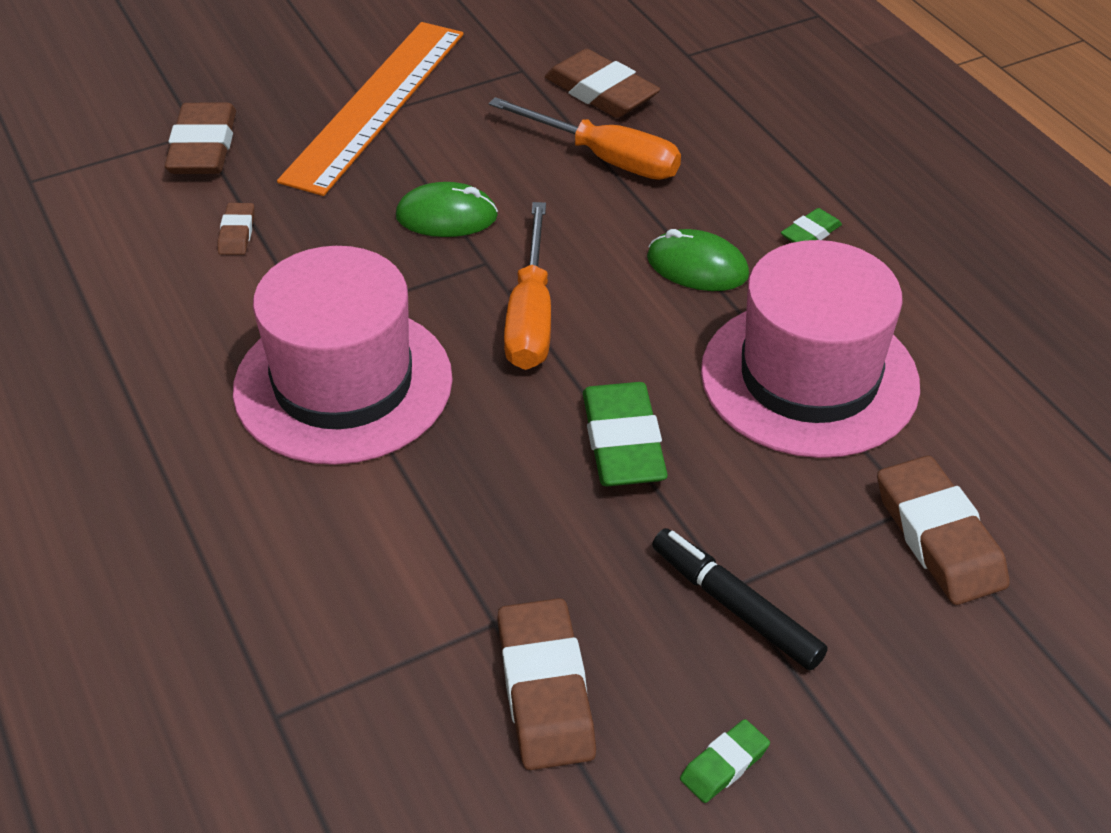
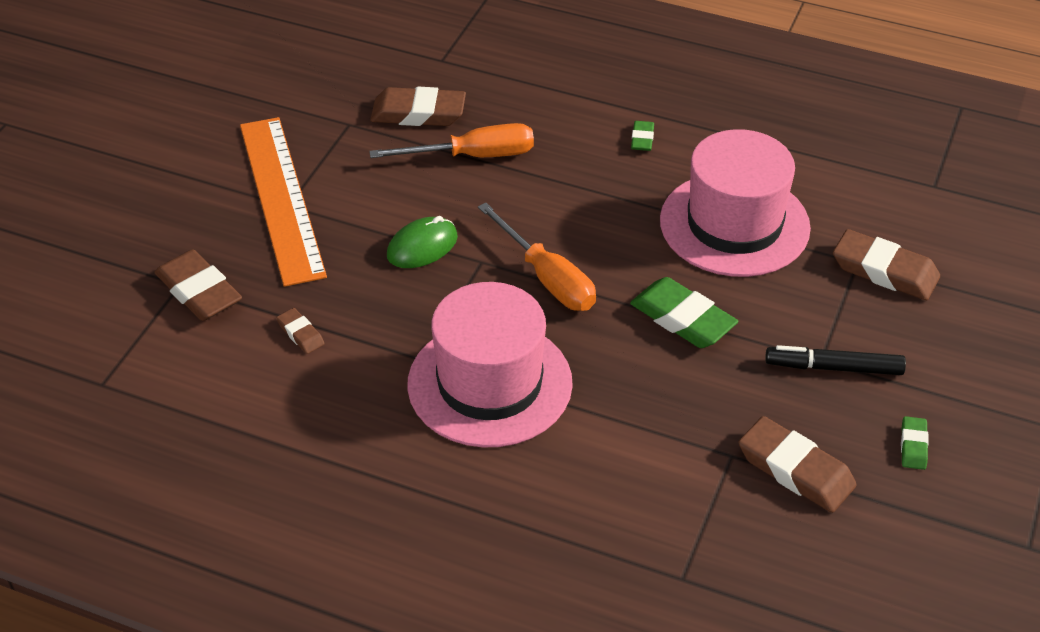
camera: 40 degrees left, 0 degrees up
green mouse [647,229,749,291] -> none

